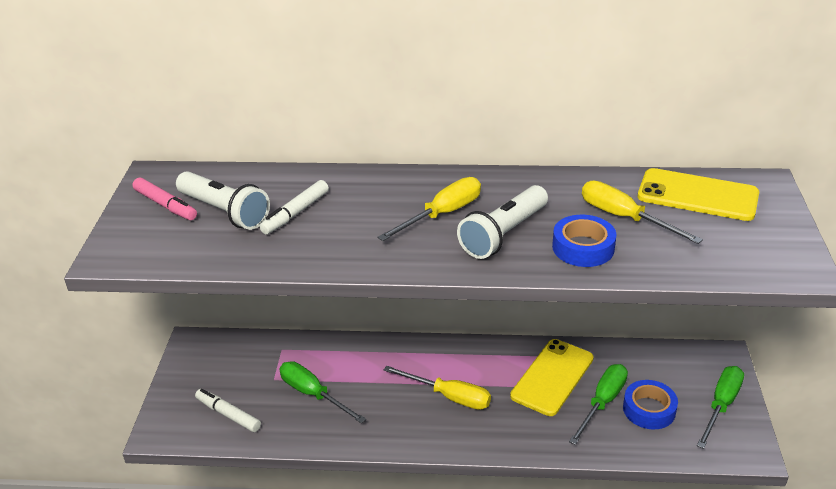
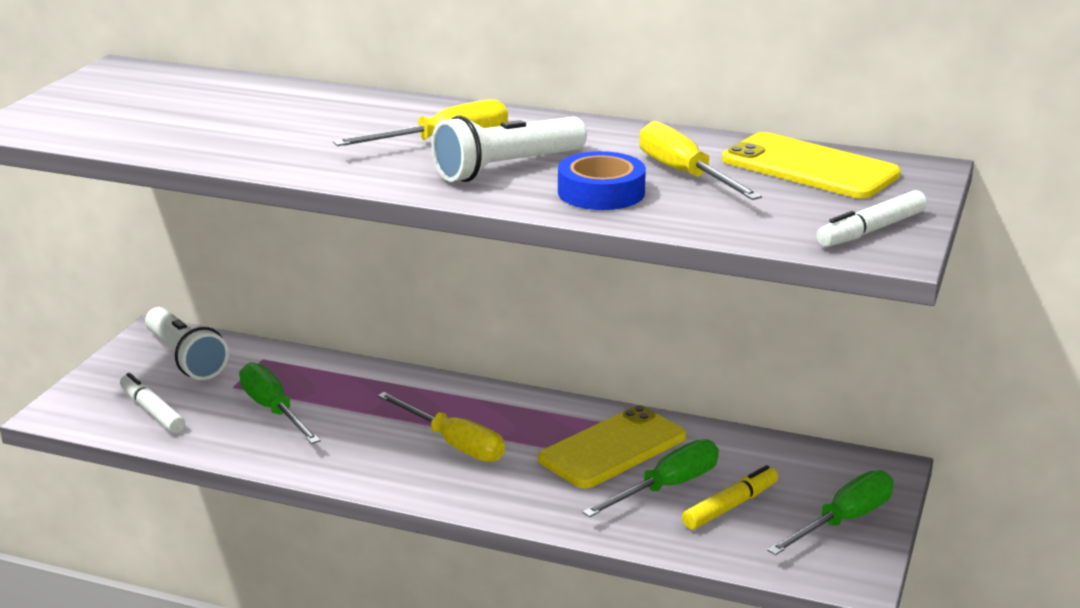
camera: 15 degrees right, 10 degrees down
pink marker [132,177,197,220] -> none
white flashlight [176,171,270,230] -> white flashlight moved to [145,307,229,380]
white marker [259,180,329,235] -> white marker moved to [816,190,927,247]
blue tape [623,380,678,429] -> yellow marker [682,465,778,530]

